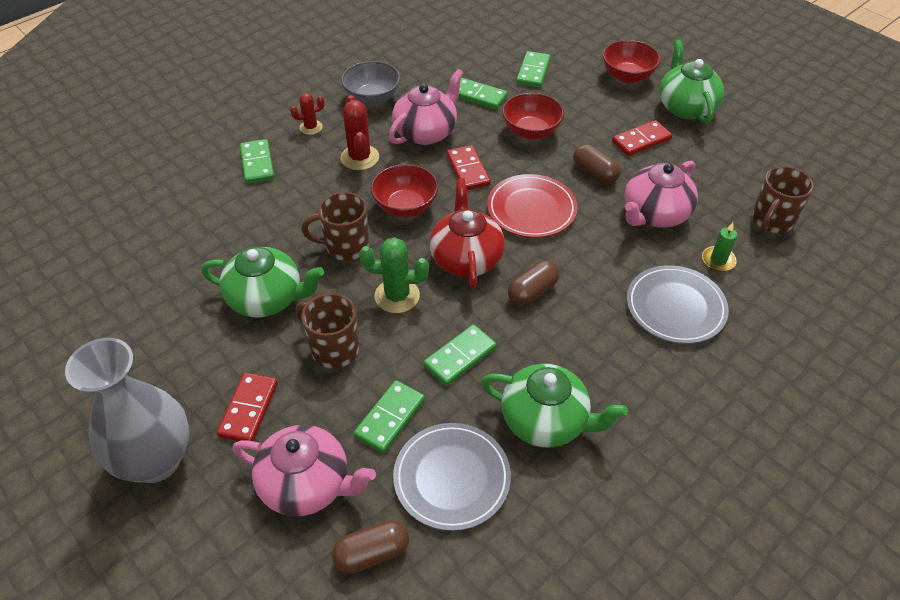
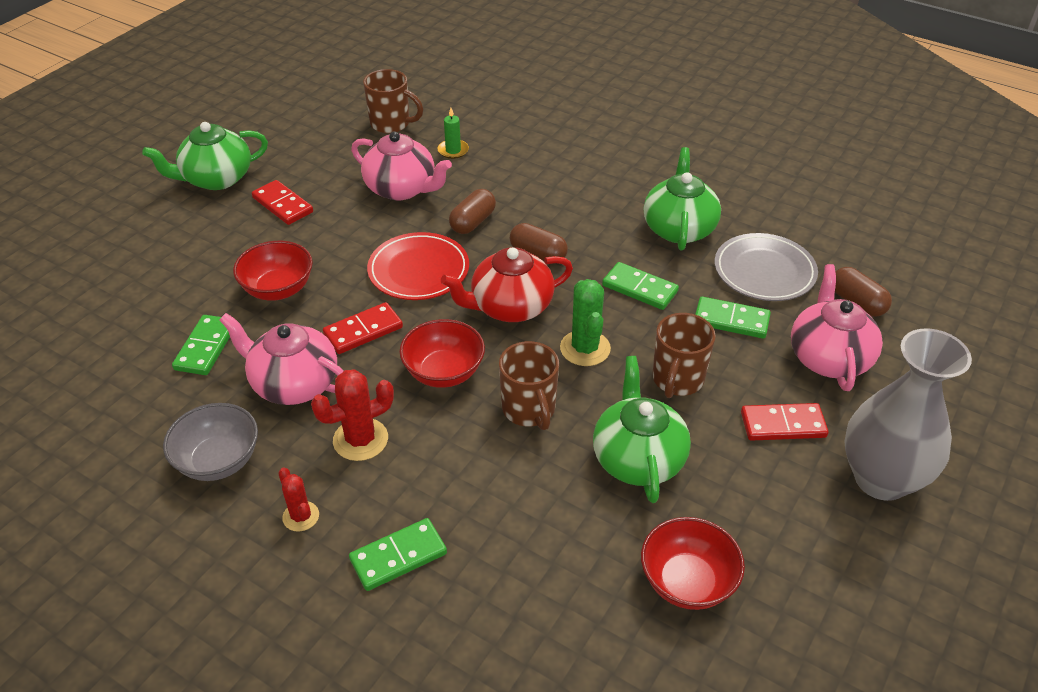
camera: 105 degrees left, 5 degrees down
green domino [516,51,551,88] -> none
brown capsule [573,144,621,184] -> brown capsule moved to [449,189,496,234]
red bowl [603,40,661,83] -> red bowl moved to [641,517,745,610]
grey plate [627,265,729,344] -> none

